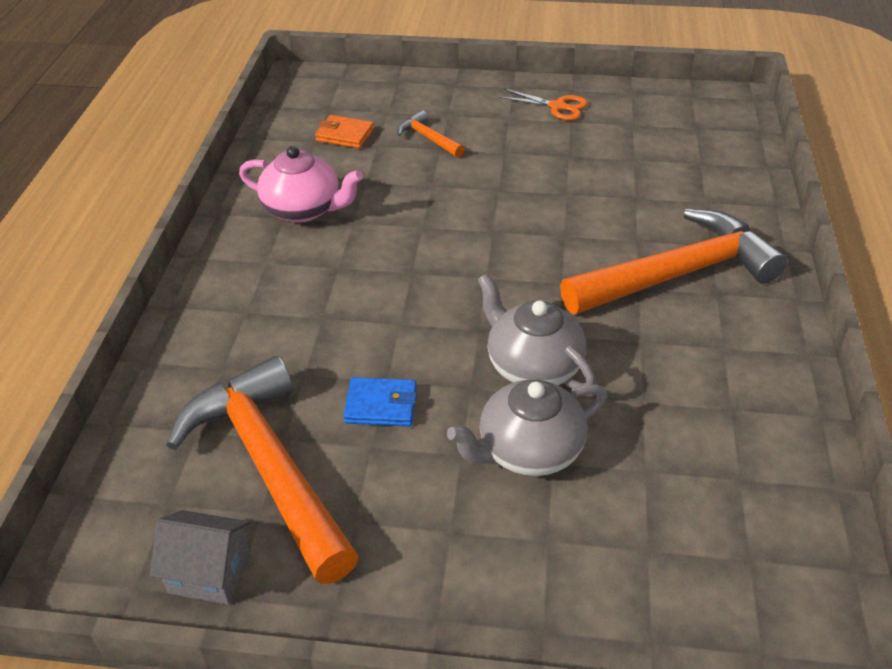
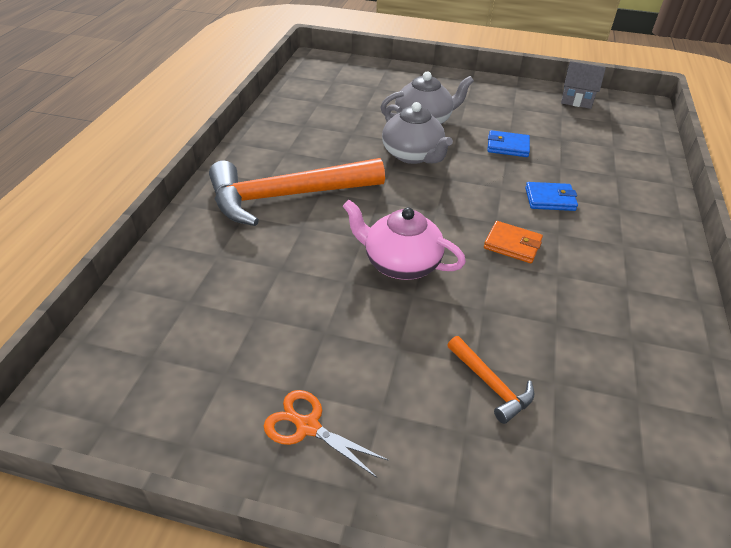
camera: 175 degrees left, 0 degrees up
orange hammer [166,356,359,584] -> none
pink teapot [239,146,363,223] -> pink teapot moved to [343,200,466,280]
orange wallet [315,115,374,149] -> orange wallet moved to [484,221,543,263]
none -> blue wallet [525,182,578,211]

